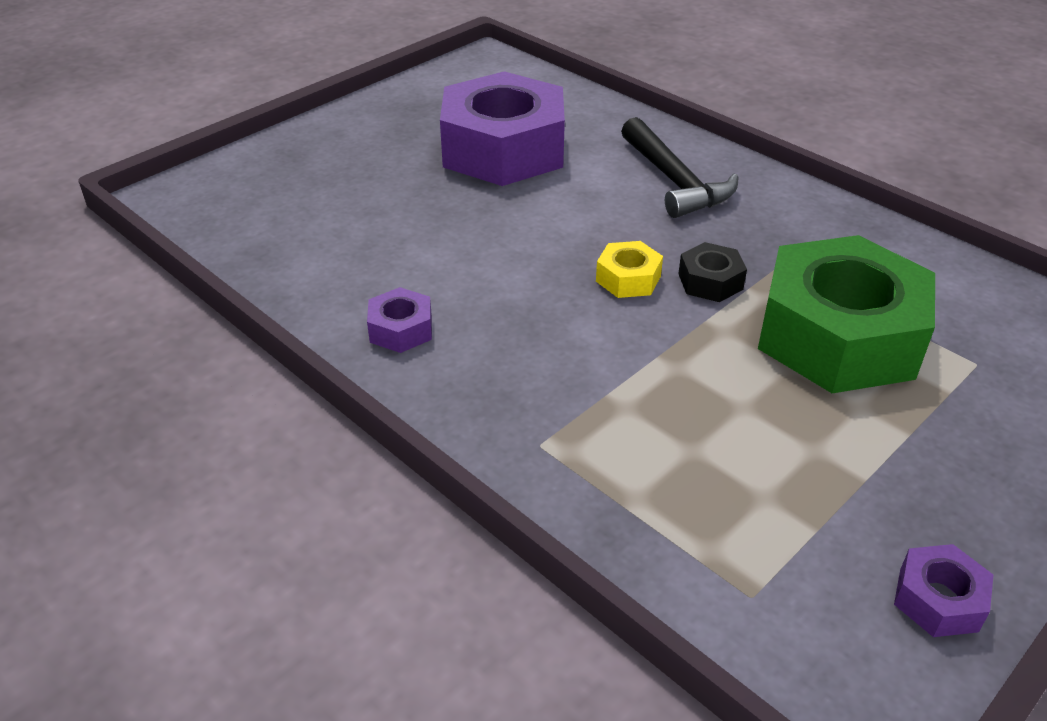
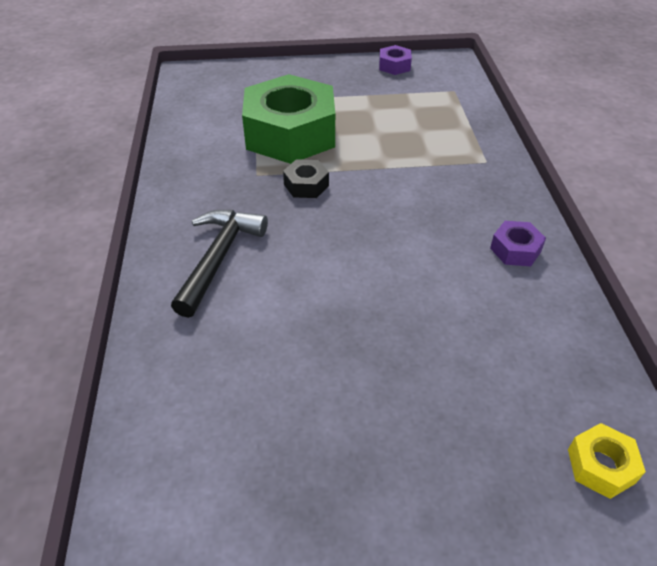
camera: 140 degrees left, 5 degrees up
purple nut [440,71,565,186] -> none
yellow nut [596,241,663,298] -> yellow nut moved to [568,423,646,499]

